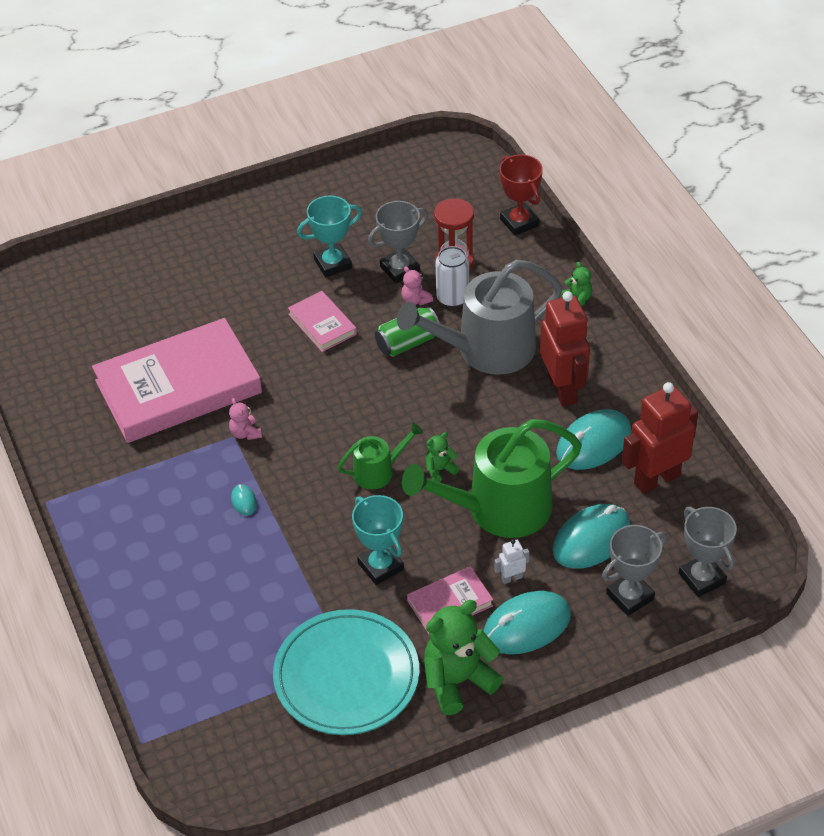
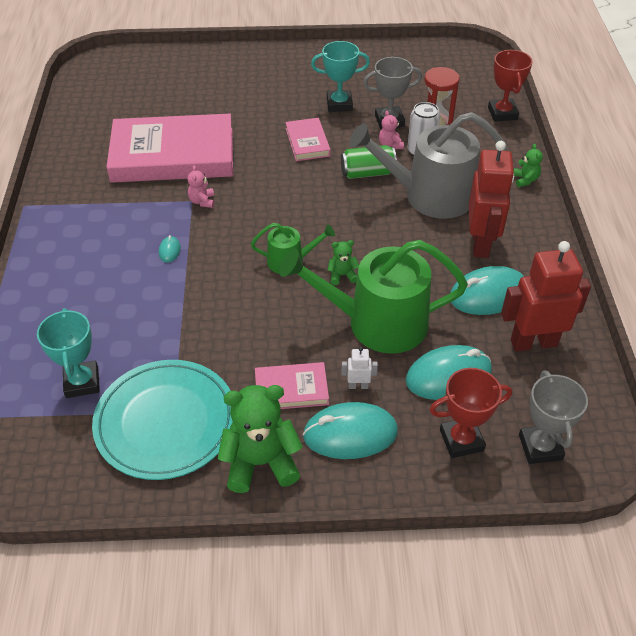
camera: 20 degrees right, 0 degrees up
turquoise trophy [352,495,404,585] -> turquoise trophy moved to [37,308,100,398]
grey trophy [602,525,667,616] -> red trophy [430,368,512,458]

